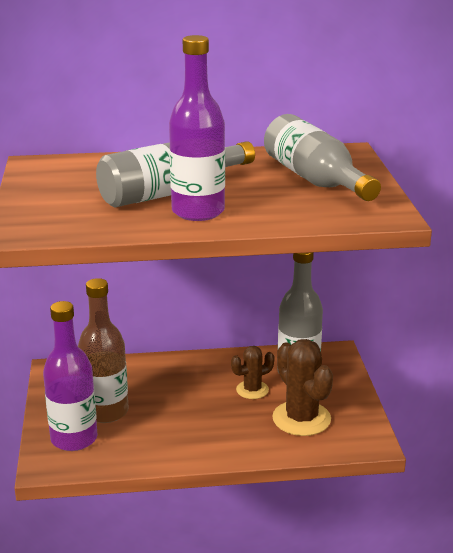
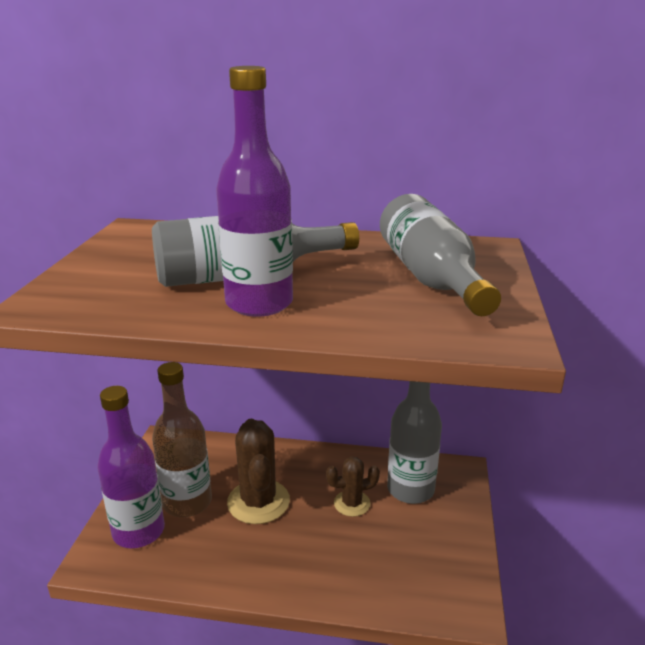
camera: 15 degrees right, 0 degrees up
brown cactus [272,339,333,436] -> brown cactus moved to [227,419,290,524]

